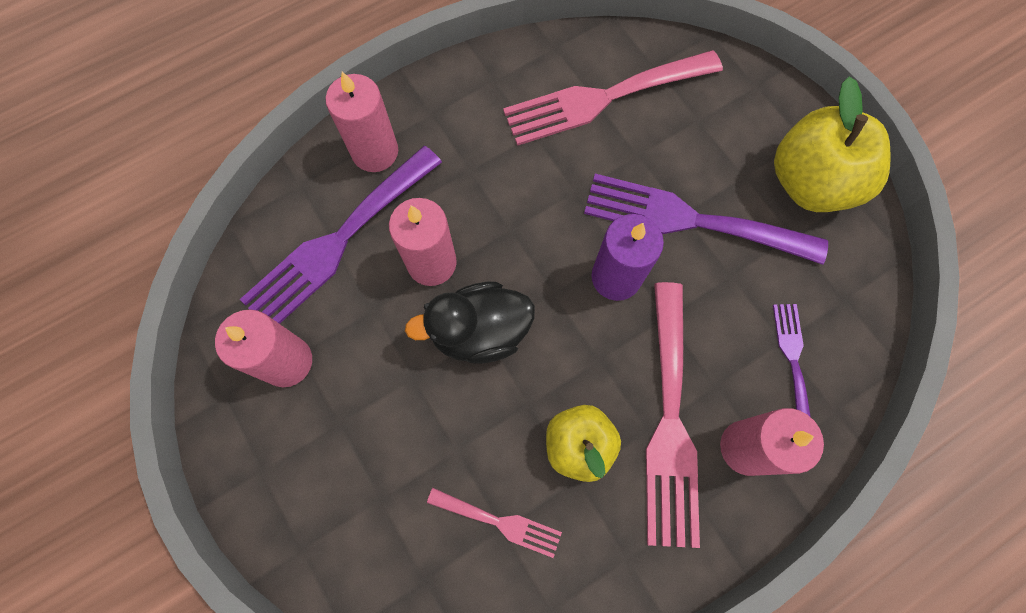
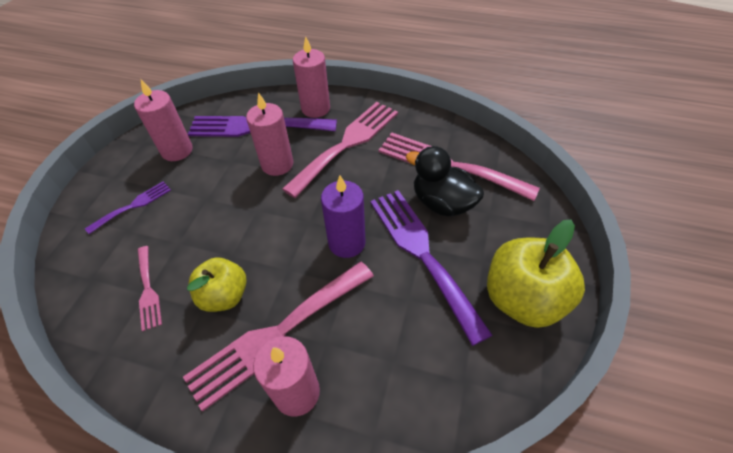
camera: 50 degrees right, 20 degrees down
black duck [405,282,535,364] -> black duck moved to [406,146,484,216]
purple fork [773,304,811,417] -> purple fork moved to [85,181,171,234]
none -> pink fork [282,102,398,198]

